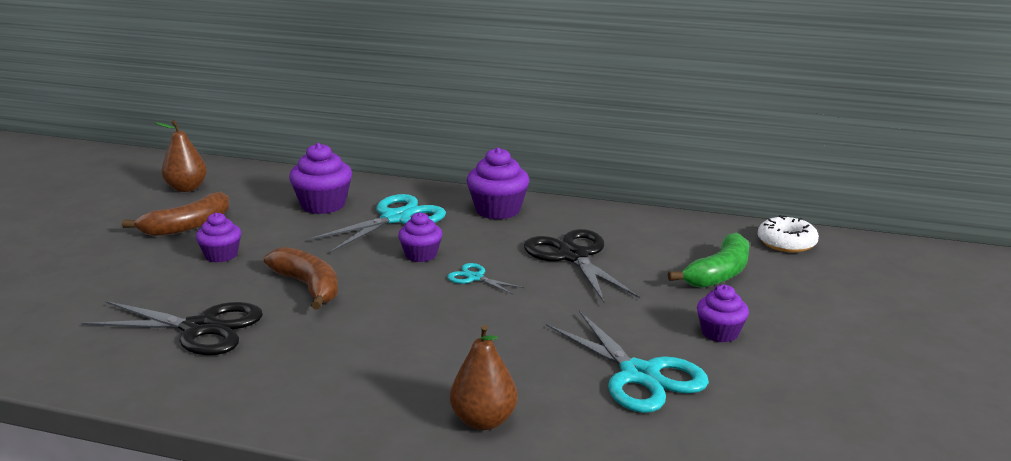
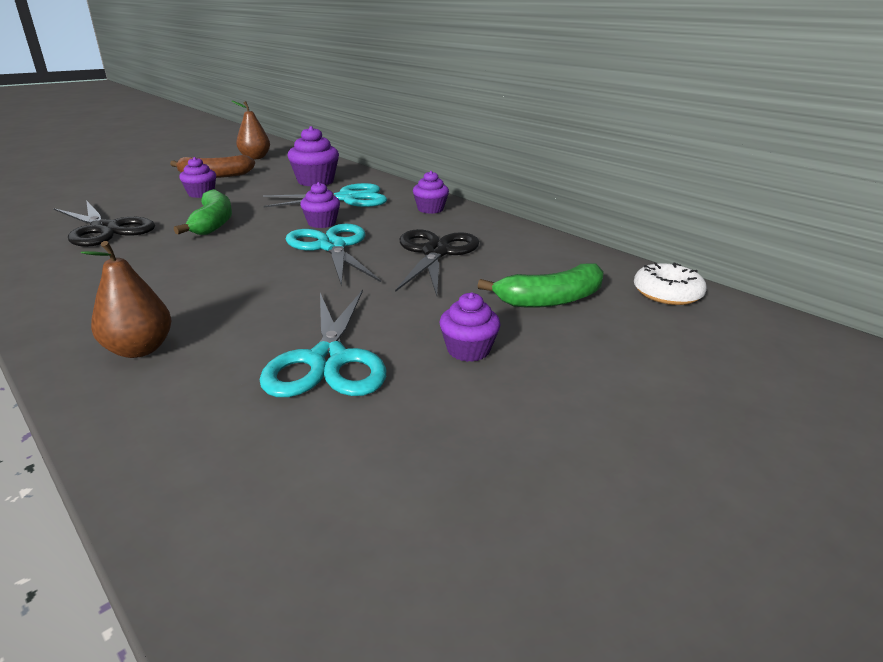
camera: 30 degrees right, 5 degrees up
brown banana [264,247,338,310] -> green banana [174,189,232,235]
turquoise scissors [447,263,524,295] -> turquoise scissors [286,224,381,287], size x2.04
purple cupcake [467,147,529,219] -> purple cupcake [413,171,449,214], size x0.64

